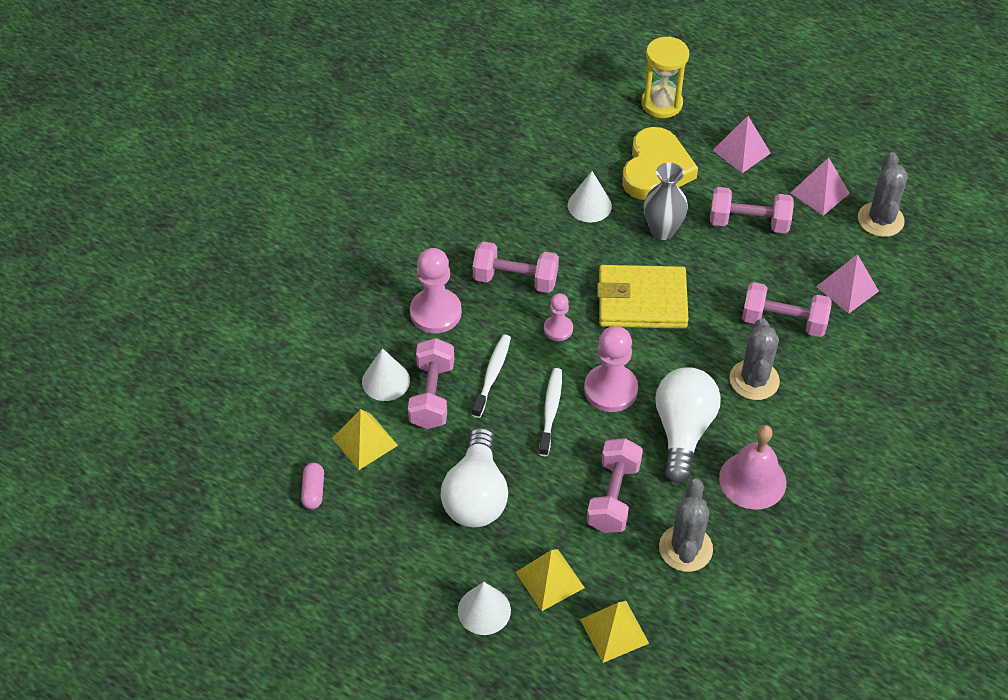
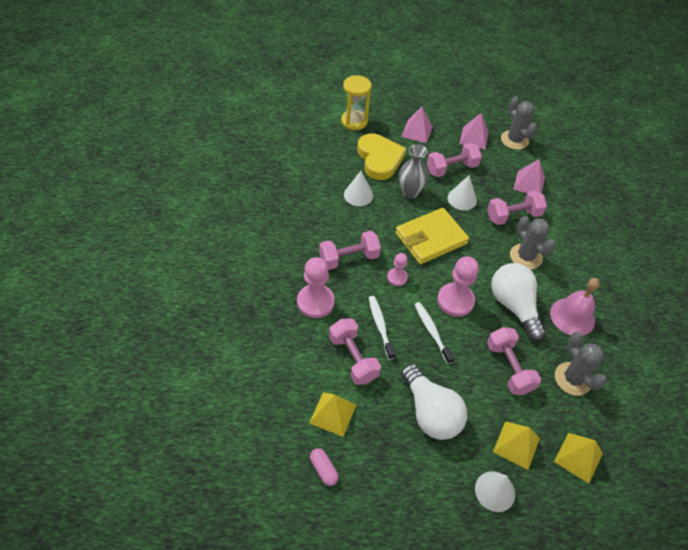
camera: 35 degrees left, 0 degrees up
white cone [362,348,410,401] -> white cone moved to [448,175,477,210]

